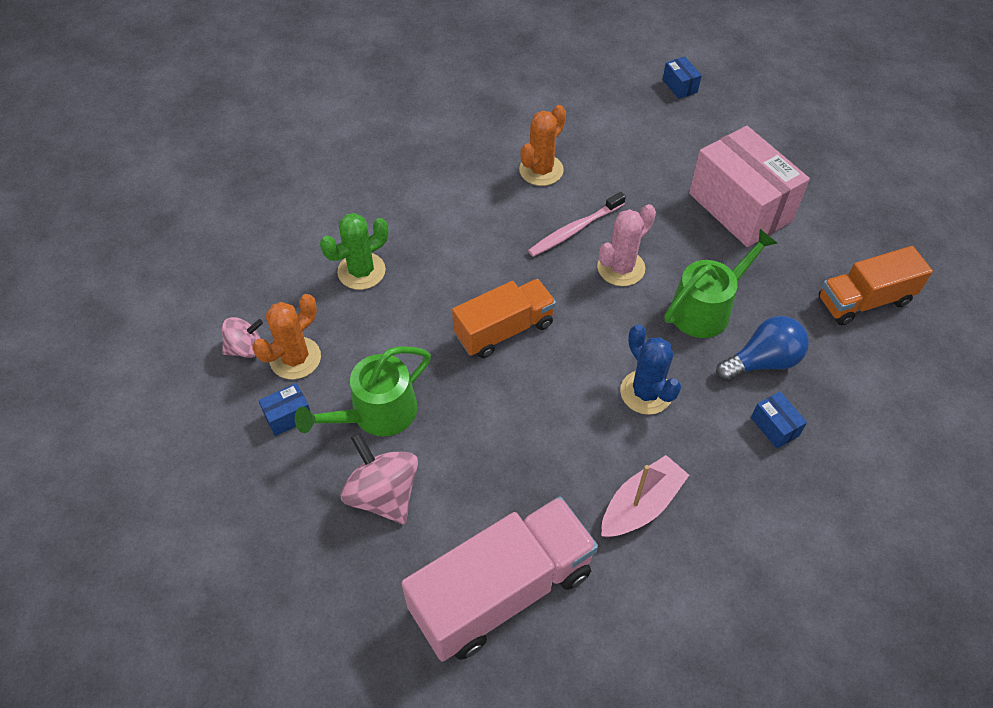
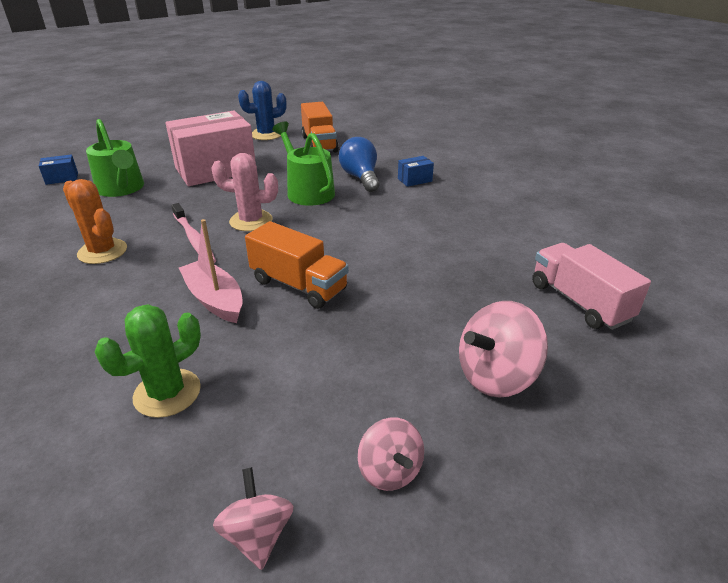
camera: 85 degrees left, 20 degrees down
orange cactus [252,294,321,380] -> none
blue box [258,383,310,436] -> pink spinning top [358,417,424,491]
green watering can [295,346,431,436] -> green watering can moved to [86,119,144,197]
green cactus [320,213,388,290] -> green cactus turned 75 degrees clockwise [95,304,201,418]
pink truck [401,496,598,661] -> pink truck [532,243,651,330], size x0.64
orange truck [452,279,556,358] -> orange truck turned 150 degrees clockwise [245,221,349,309]
pink cactus [597,204,656,286] -> pink cactus turned 45 degrees counterclockwise [211,153,278,231]
pink boat [602,455,689,537] -> pink boat moved to [179,219,243,323]
blue cactus [620,324,681,415] -> blue cactus moved to [238,81,287,140]

